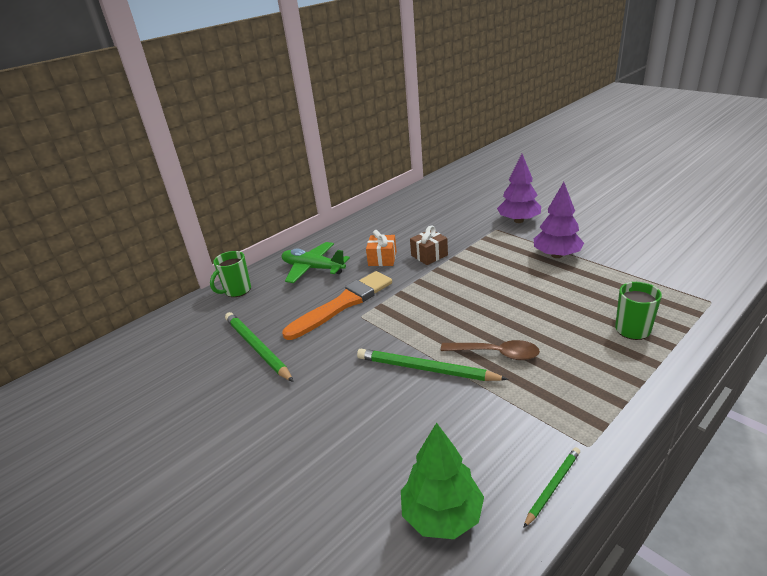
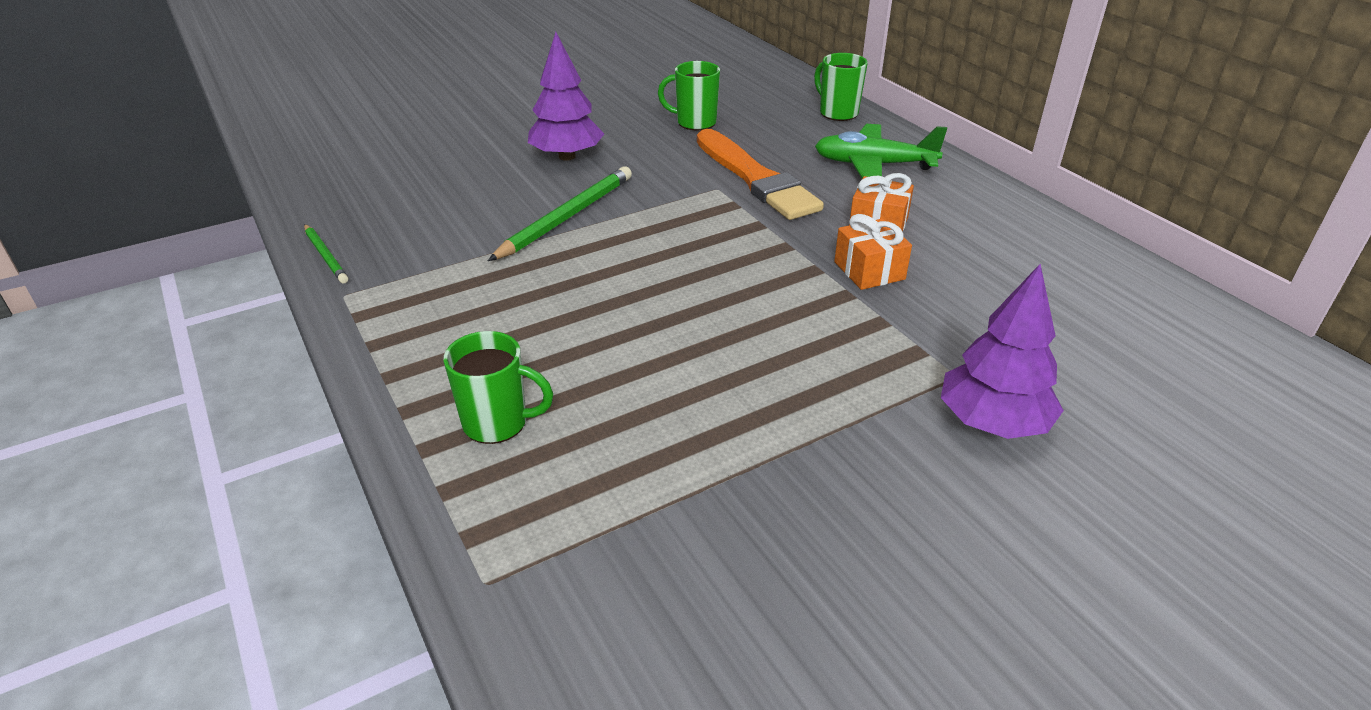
camera: 100 degrees right, 5 degrees up
green pencil [225,312,294,382] -> green mug [658,61,720,130]
green plane [282,242,350,283] -> green plane turned 120 degrees counterclockwise [815,124,947,179]
green tree [401,423,484,539] -> none
brown gift [410,225,448,265] -> orange gift [834,214,912,290]
brown spoon [441,340,540,360] -> none
purple tree [534,182,584,258] -> purple tree moved to [528,32,604,161]

